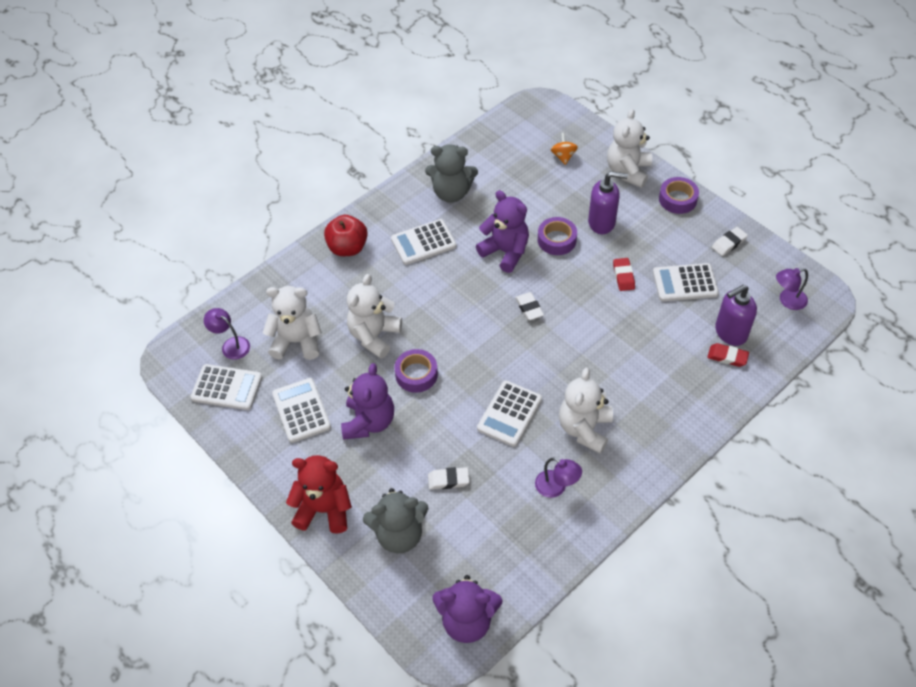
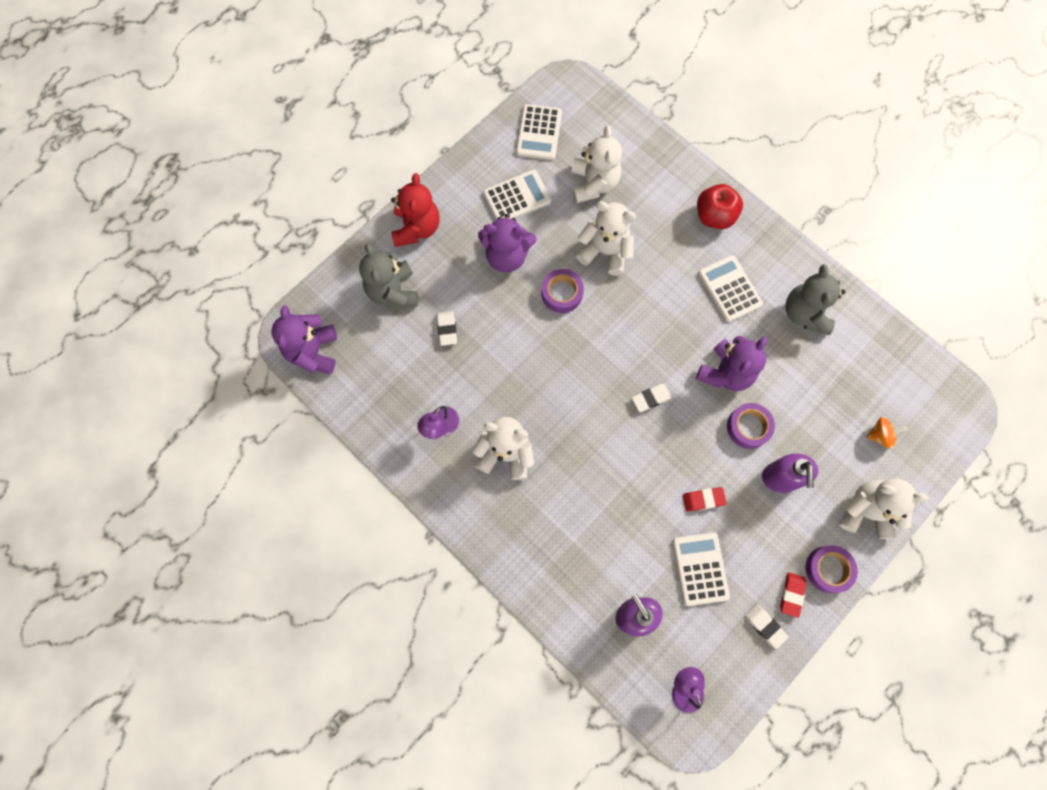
camera: 85 degrees right, 20 degrees up
purple lamp [204,308,250,360] -> none
white calculator [477,381,542,447] -> none
red eraser [707,343,749,367] -> red eraser moved to [780,572,806,618]

